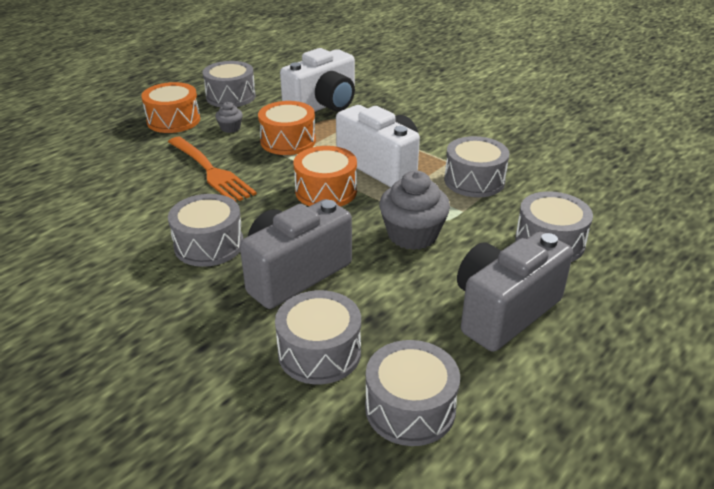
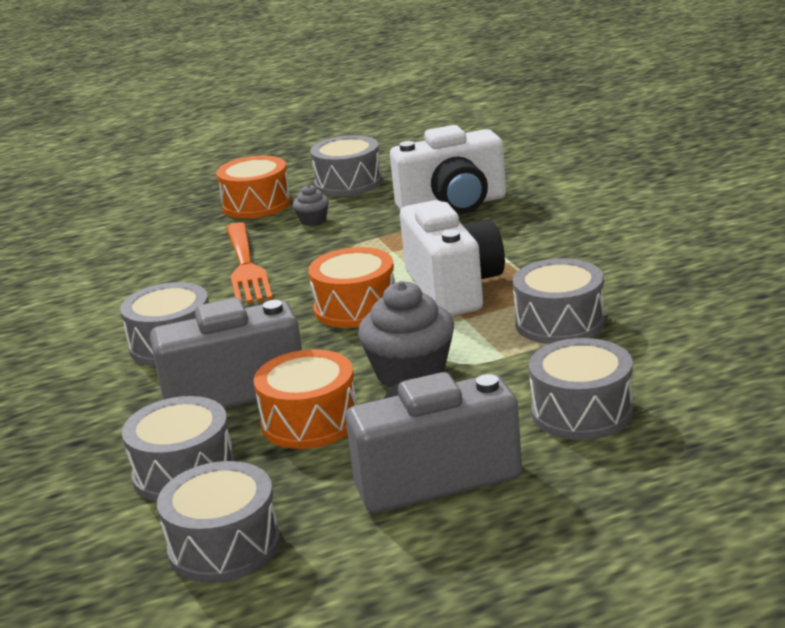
camera: 30 degrees right, 10 degrees down
orange drum [258,101,316,155] -> orange drum moved to [254,349,357,449]

